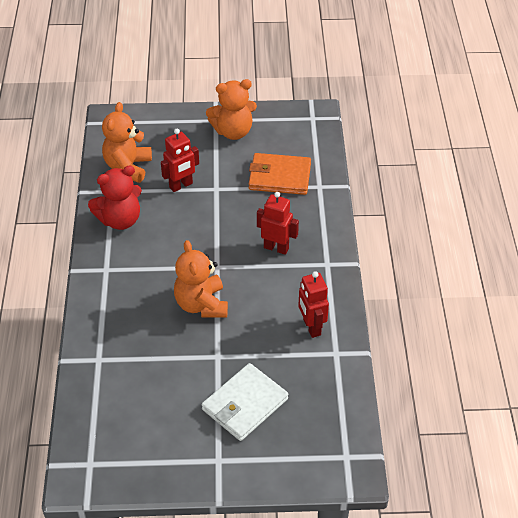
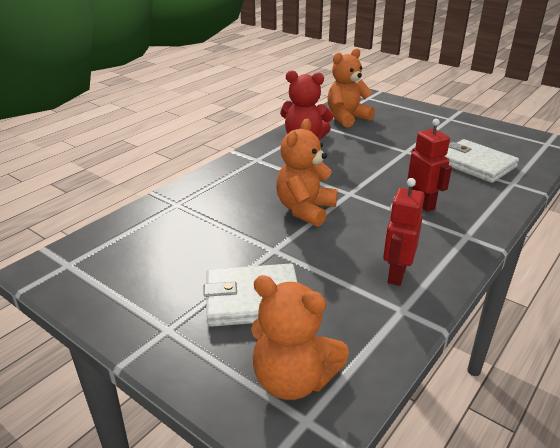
camera: 40 degrees right, 15 degrees down
red robot [161,129,199,192] -> none
orange teddy bear [206,79,257,140] -> orange teddy bear moved to [251,275,349,400]
orange wallet [249,153,311,195] -> white wallet [445,139,519,183]

